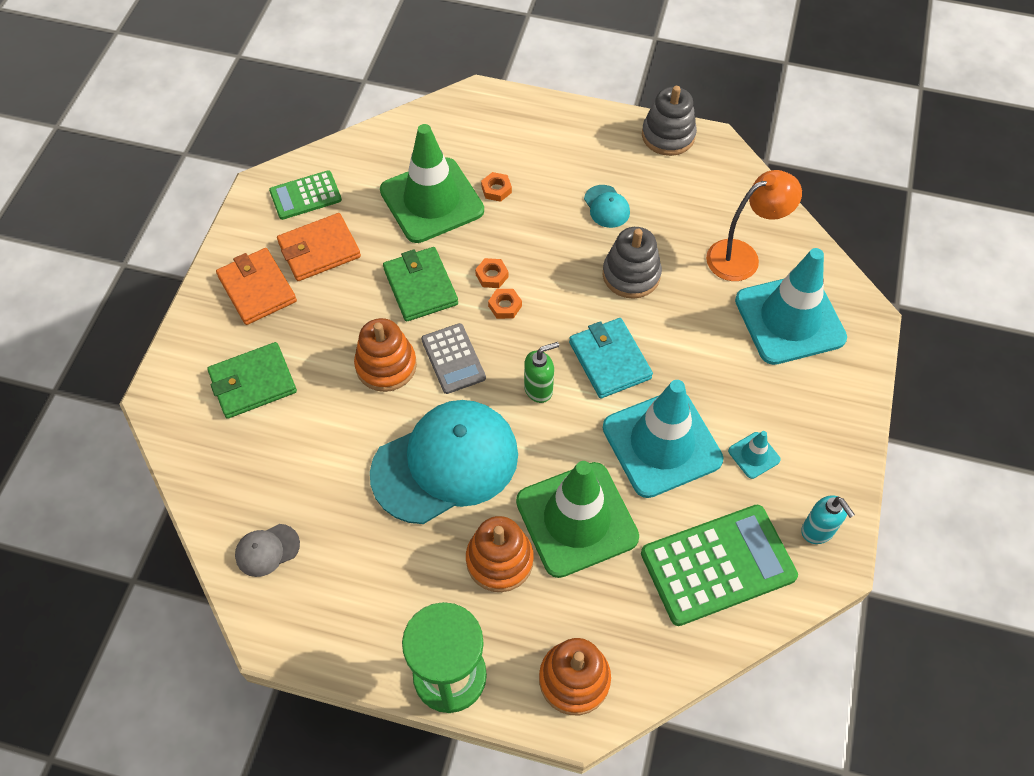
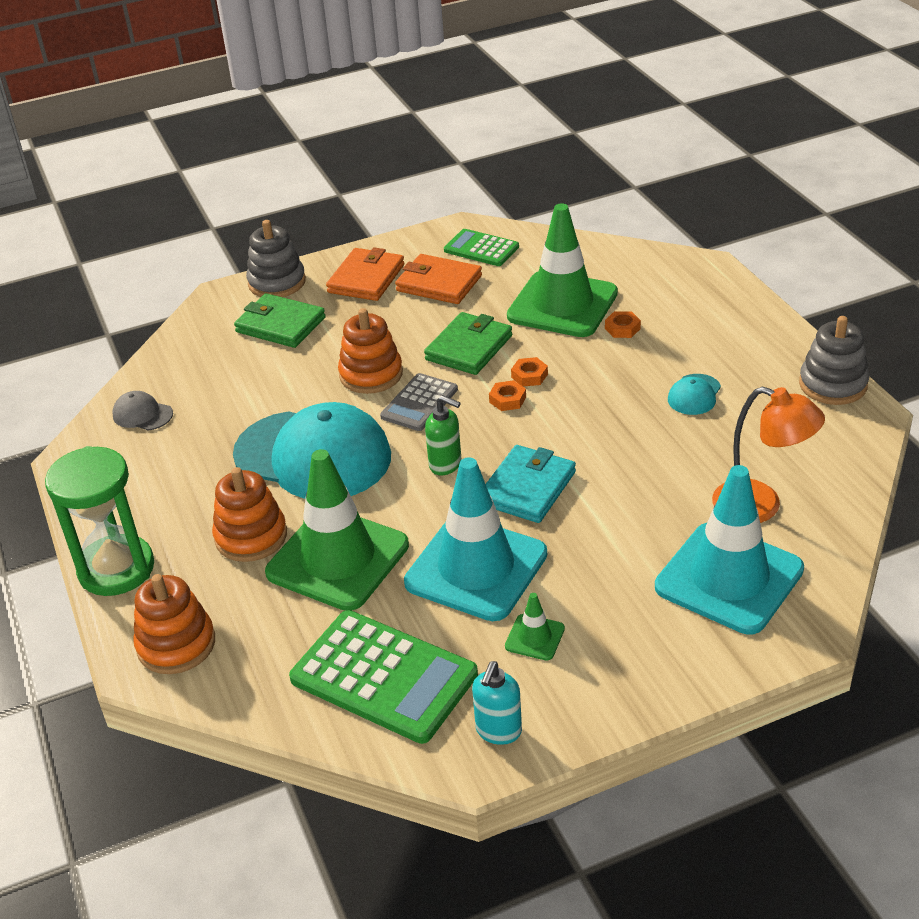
camera: 55 degrees right, 20 degrees down
grey stacking toy [602,227,662,299] -> grey stacking toy moved to [246,220,306,297]
turquoise traffic cone [728,431,781,479] -> green traffic cone [505,593,565,660]

